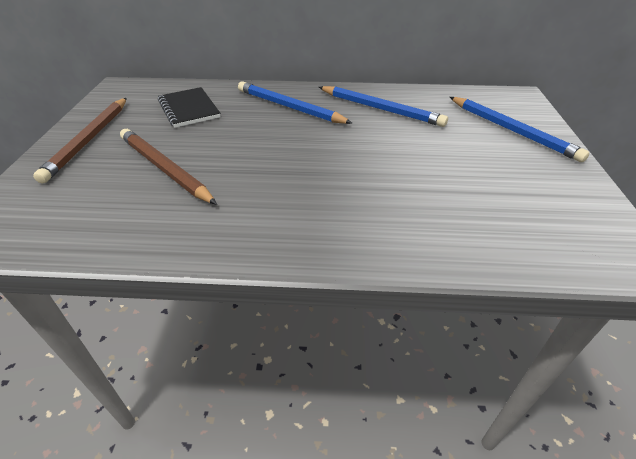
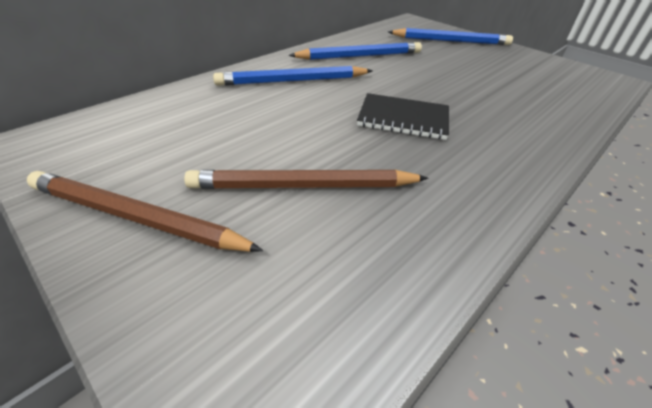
camera: 50 degrees left, 0 degrees up
brown pencil [33,98,127,183] -> brown pencil turned 150 degrees clockwise [27,171,264,252]
black notebook [158,87,220,128] -> black notebook moved to [357,93,449,140]

